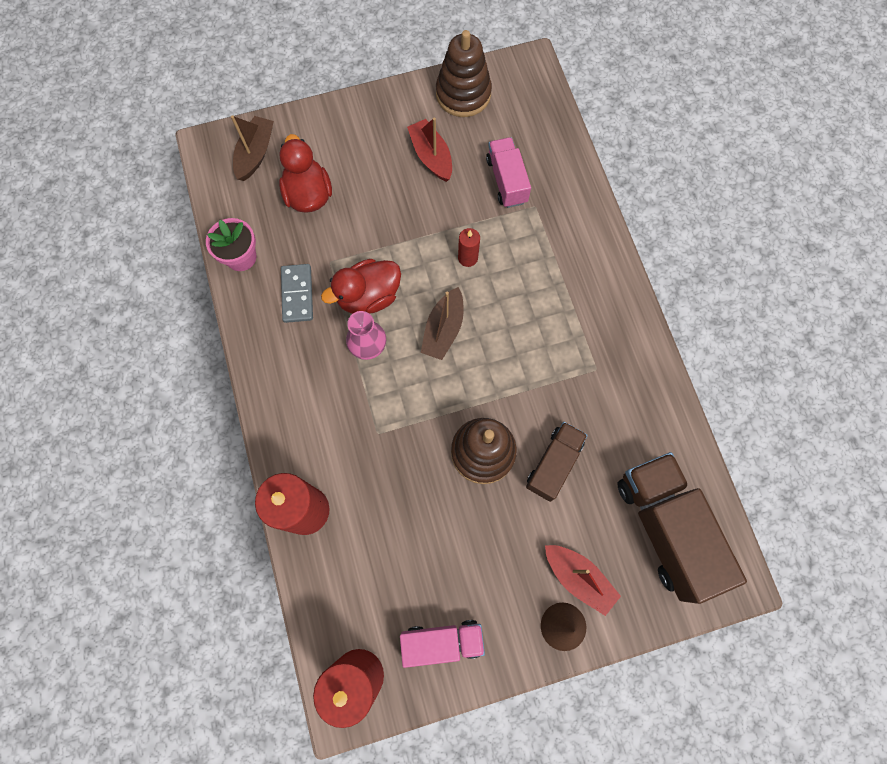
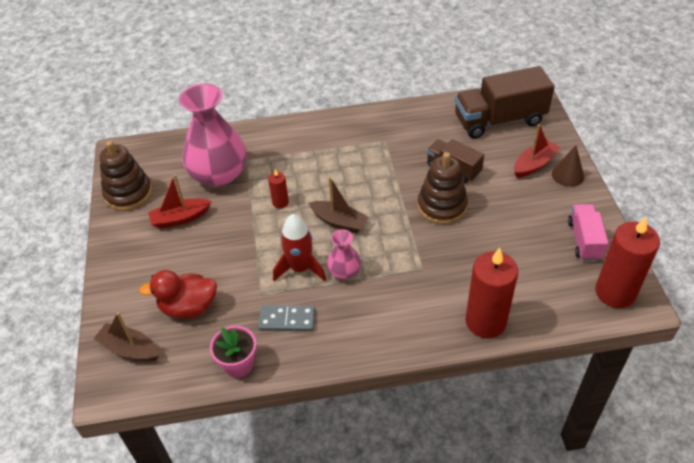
camera: 80 degrees left, 25 degrees down
red duck [321,259,401,314] -> red rocket [273,214,326,281]
pink truck [486,137,531,208] -> pink vase [179,84,247,187]

